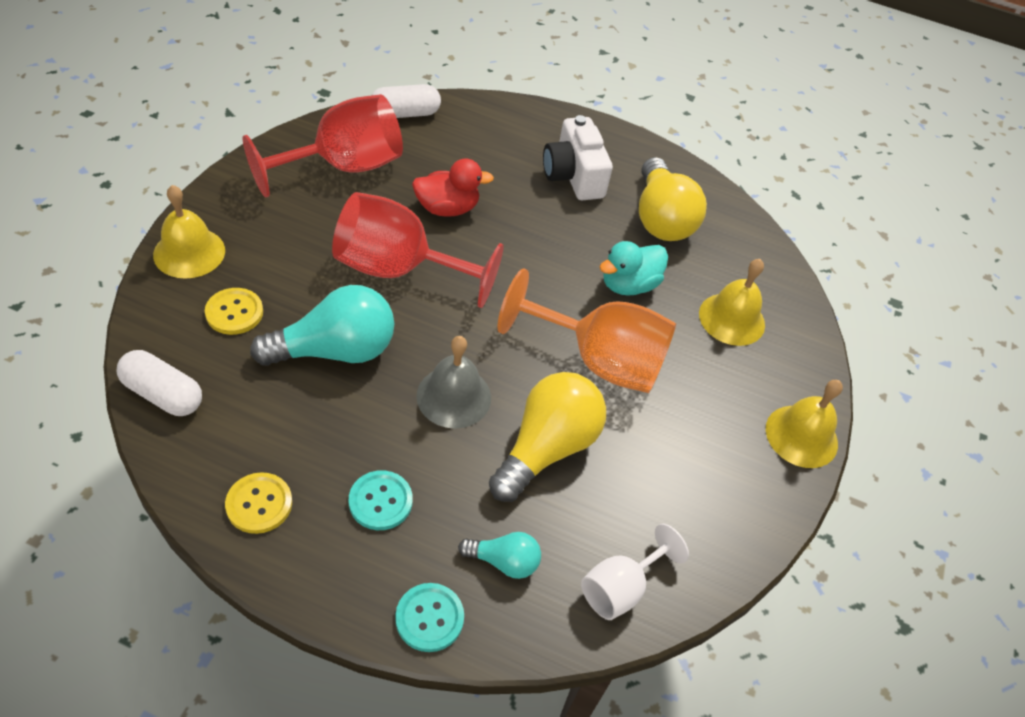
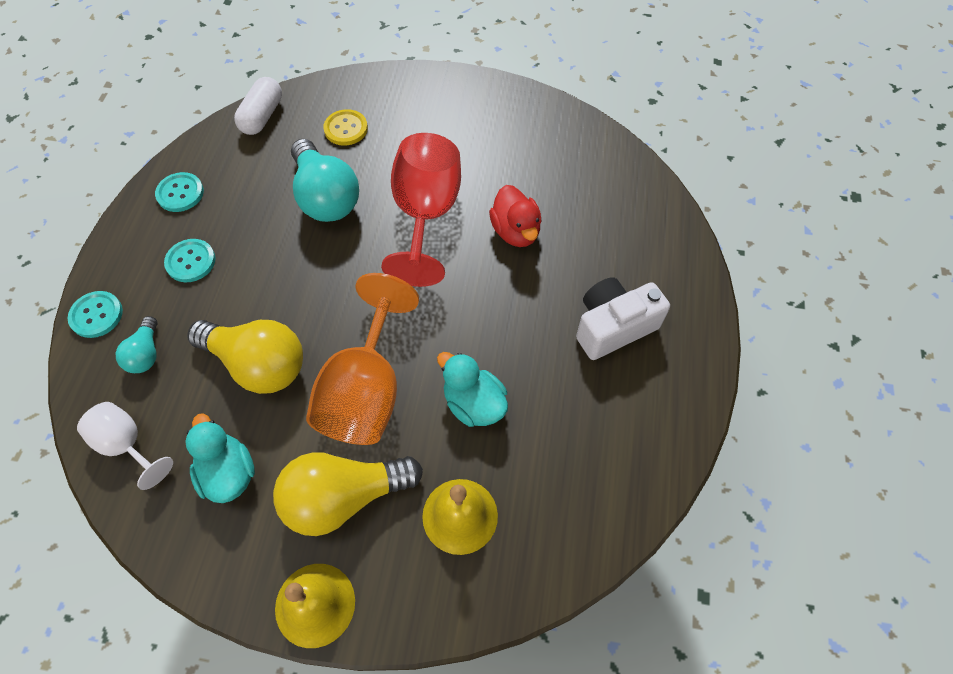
camera: 85 degrees right, 10 degrees up
yellow bell [153,185,225,279] -> none
yellow button [225,472,292,534] -> turquoise button [155,172,204,212]
red goblet [243,94,403,197] -> none
white capsule [371,84,441,118] -> none
grey bell [416,336,491,429] -> none
yellow light bulb [639,157,707,241] -> yellow light bulb moved to [273,452,423,536]
none -> turquoise duck [185,413,255,503]

